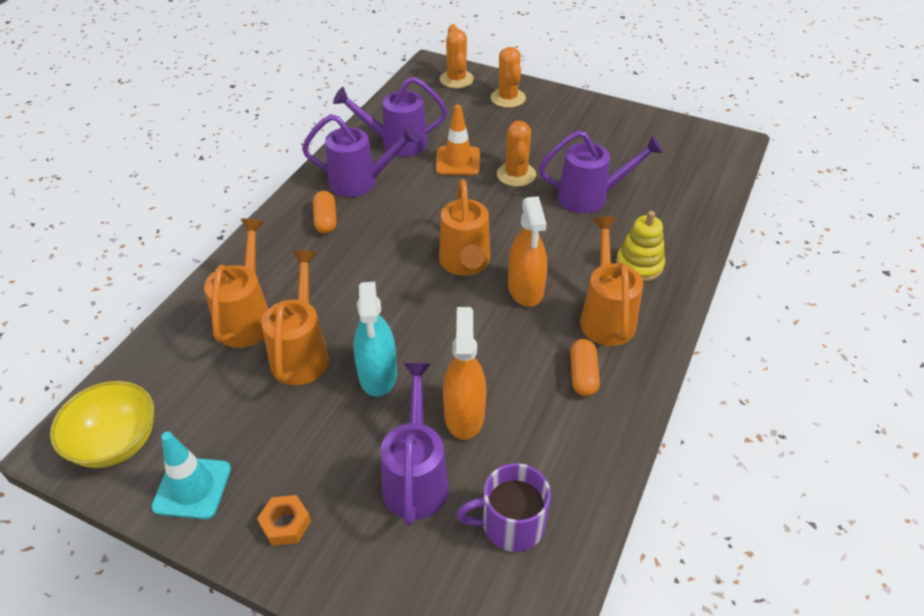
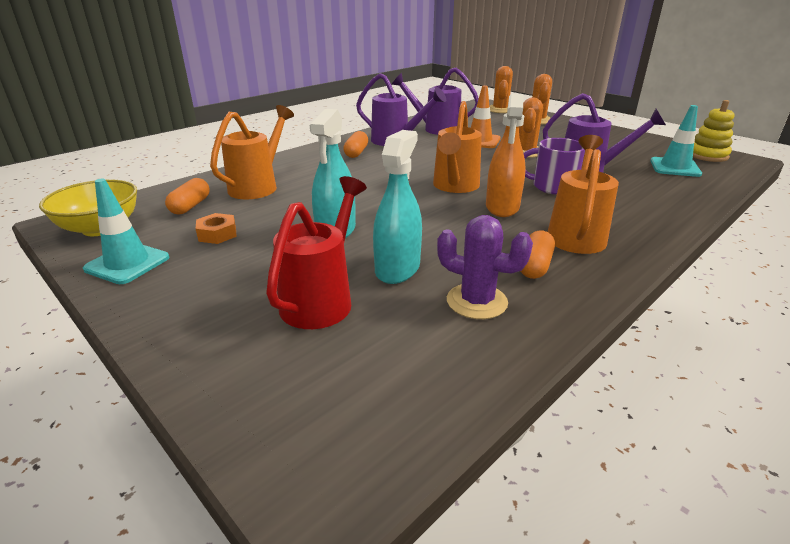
camera: 20 degrees right, 15 degrees down
orange nut [257,495,311,546] -> orange nut moved to [195,213,237,244]
orange watering can [262,250,329,385] -> none
purple watering can [381,363,449,526] -> red watering can [266,176,367,329]
orange spray bottle [443,307,487,440] -> turquoise spray bottle [373,130,422,284]
purple mug [457,463,551,552] -> purple mug moved to [523,138,585,195]
yellow stacking toy [616,211,665,282] -> yellow stacking toy moved to [693,100,735,162]
none -> orange capsule [165,178,210,214]
none -> purple cactus [437,215,533,319]
none -> turquoise traffic cone [650,105,702,177]

